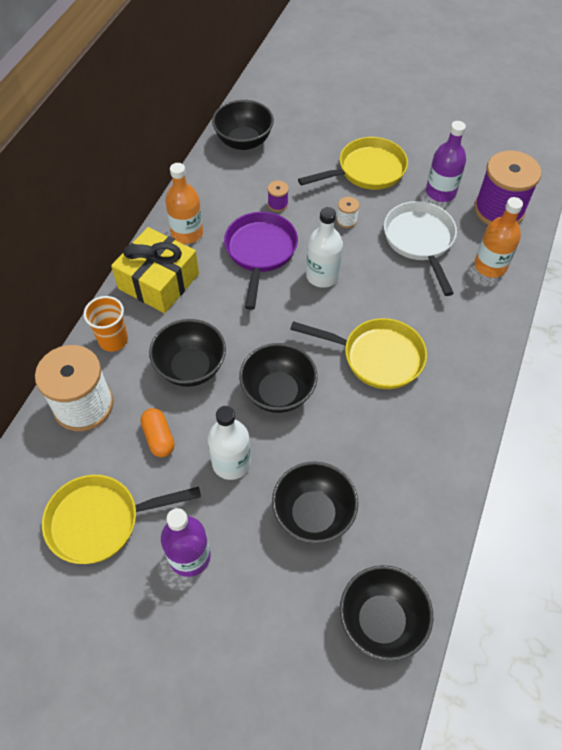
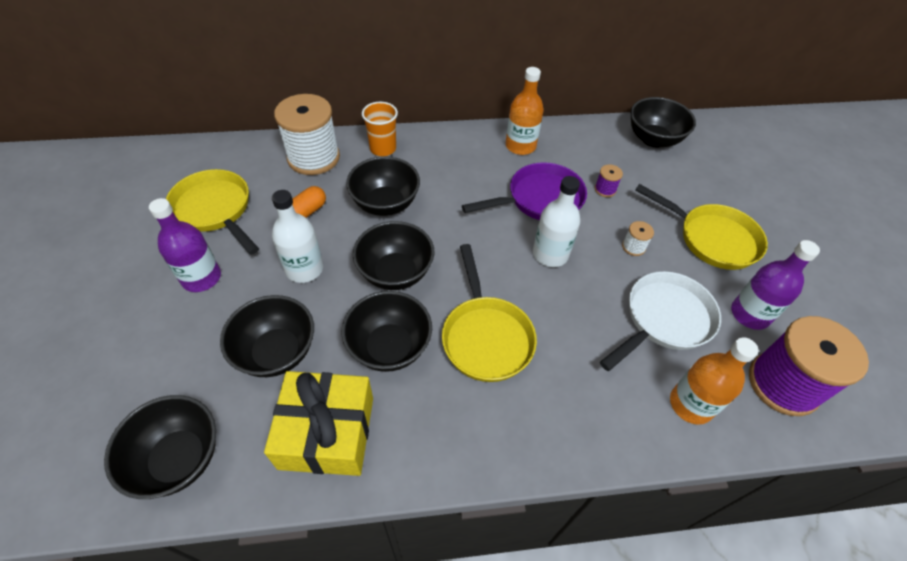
camera: 60 degrees right, 5 degrees down
yellow gift [111,227,199,313] -> yellow gift moved to [264,371,373,476]
none -> black bowl [341,291,432,372]

